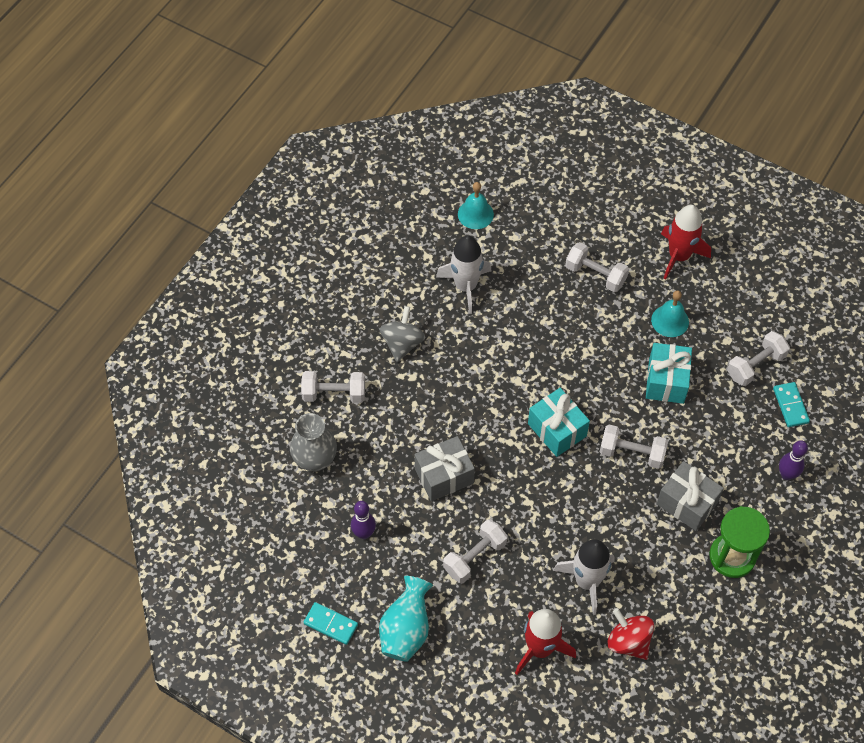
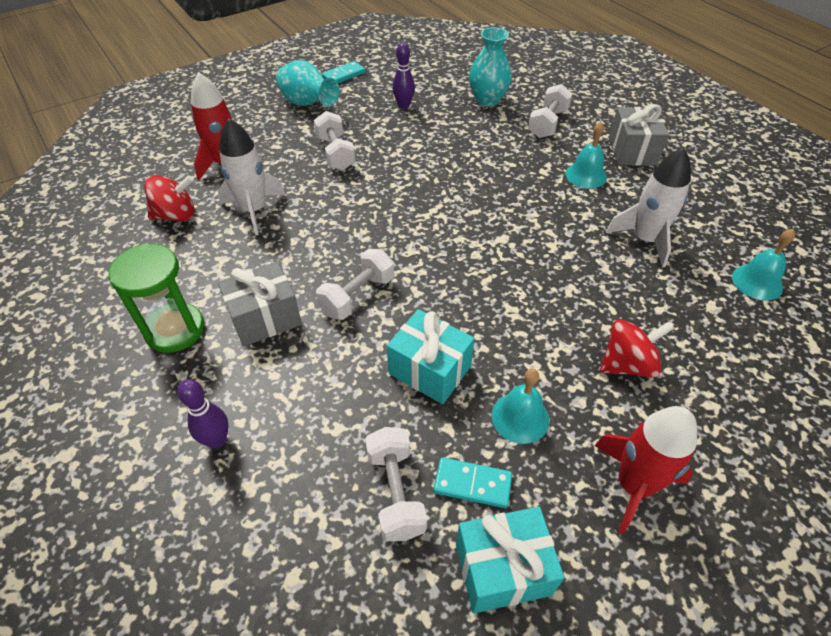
camera: 115 degrees right, 10 degrees down
grey vase [290,413,337,471] -> turquoise vase [469,27,512,107]
grey spinning top [379,306,425,362] -> turquoise bell [566,122,607,189]
grey gift [414,436,475,501] -> grey gift moved to [609,104,669,166]
turquoise gift [528,388,590,457] -> turquoise gift moved to [456,506,564,614]
white dumbbell [565,242,629,292] -> red spinning top [600,320,674,378]
turquoise domino [773,382,810,427] -> turquoise domino moved to [434,457,512,508]

